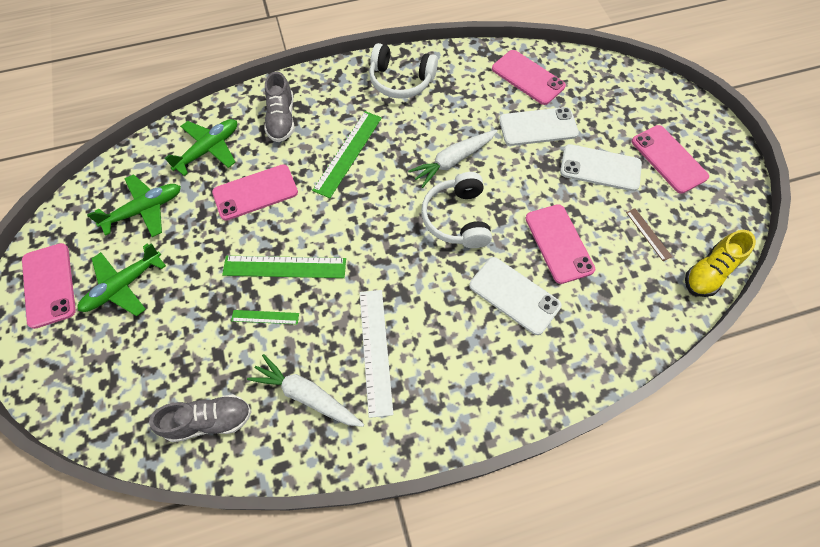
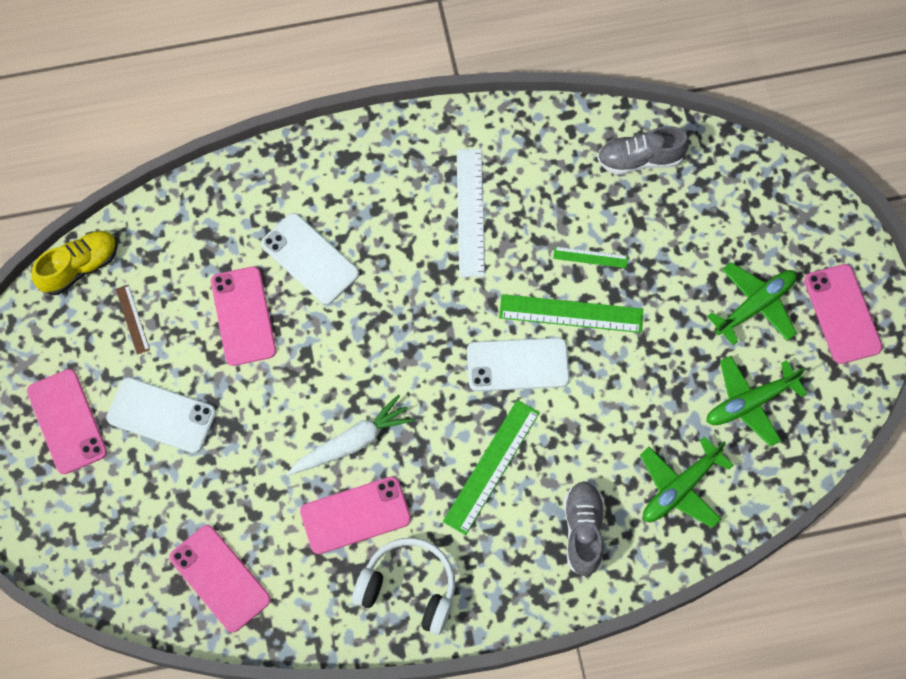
camera: 175 degrees left, 5 degrees up
pink phone [212,164,298,220] -> pink phone moved to [300,476,411,554]
white carrot [247,354,364,427] -> none
white headphones [421,172,492,248] -> none
white phone [499,107,579,146] -> white phone moved to [467,338,570,391]

